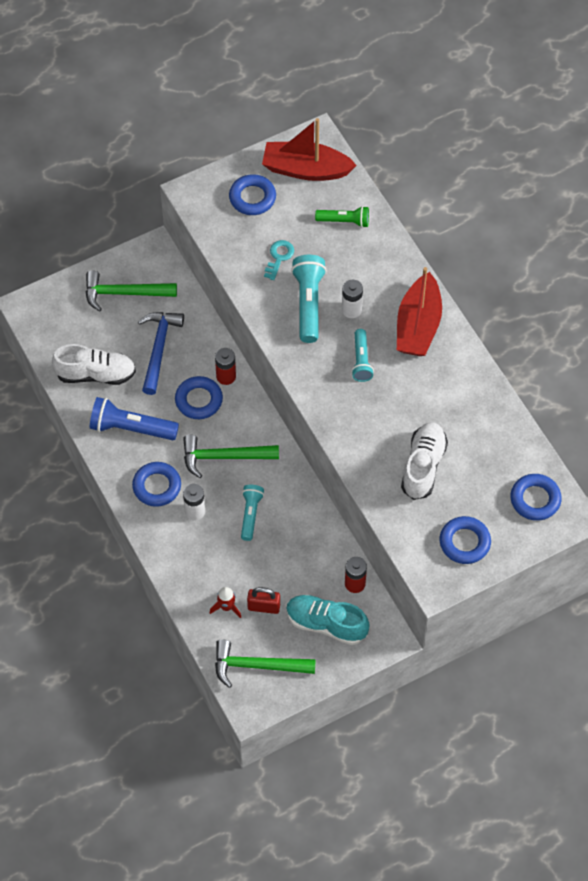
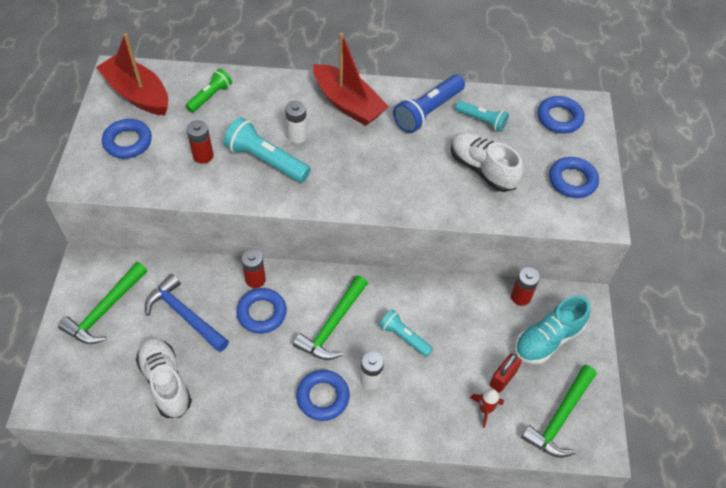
camera: 60 degrees left, 5 degrees down
white shoe [52,344,136,385] -> white shoe turned 60 degrees counterclockwise [136,338,192,418]
blue flashlight [90,397,179,440] -> blue flashlight moved to [393,75,465,133]
red boat [262,118,357,181] -> red boat turned 90 degrees clockwise [96,33,168,115]
turquoise key [264,240,294,280] -> red battery [186,120,214,164]
turquoise flashlight [351,329,374,382] -> turquoise flashlight moved to [455,101,509,132]

